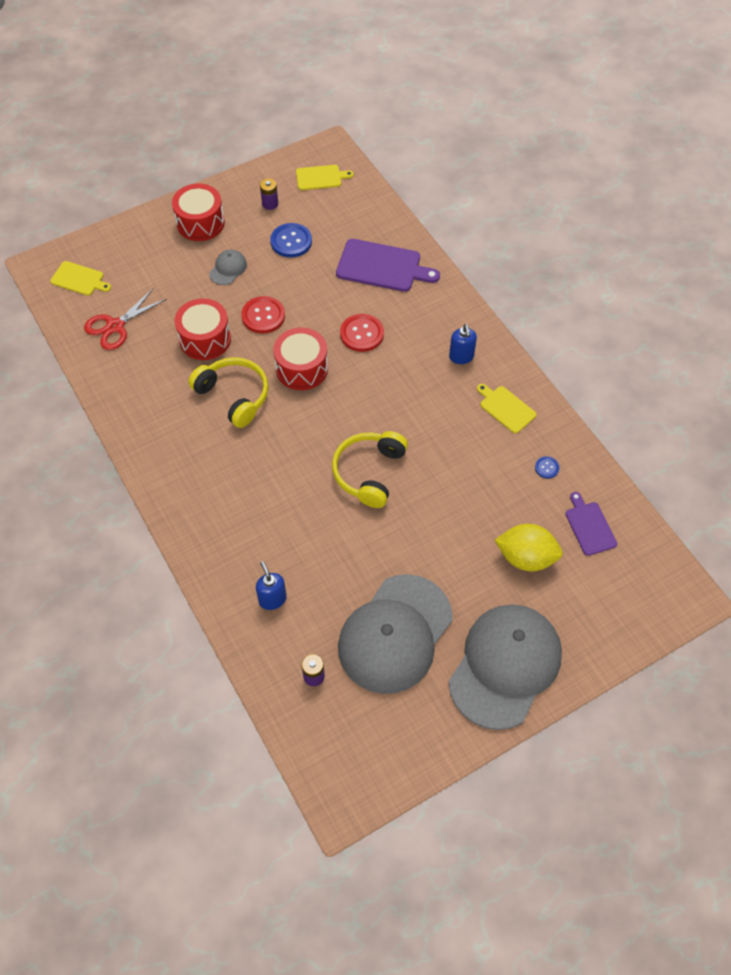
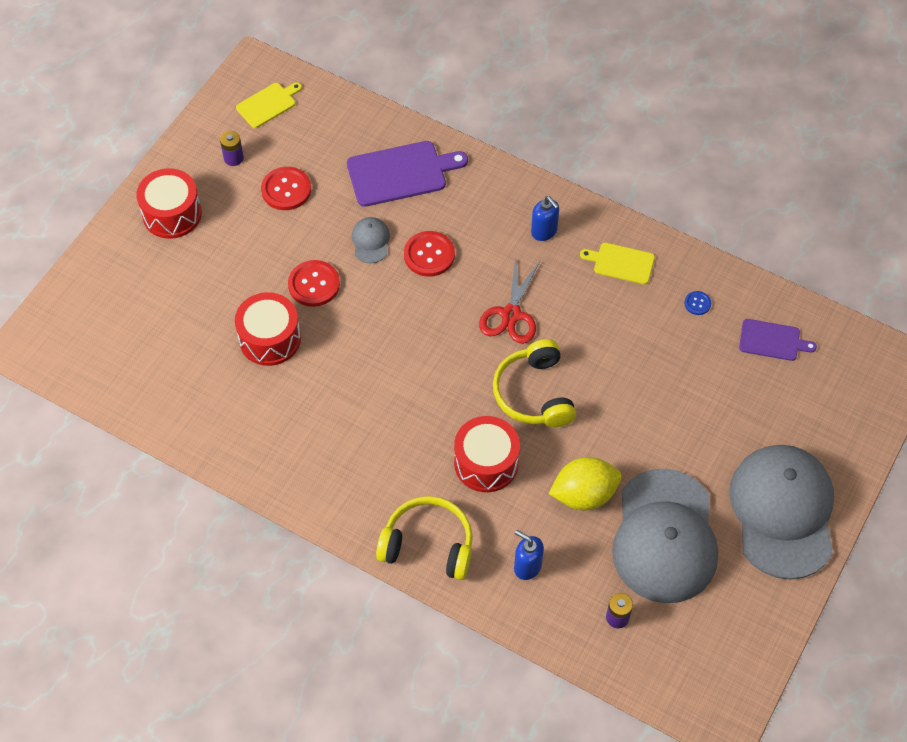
camera: 30 degrees left, 0 degrees up
yellow cutting board [50,261,111,295] -> none
red scissors [84,288,167,350] -> red scissors moved to [479,256,540,344]
yellow headphones [188,357,268,428] -> yellow headphones moved to [376,496,473,580]
grey cap [209,250,247,285] -> grey cap moved to [352,217,390,263]
blue button [270,223,312,257] -> red button [261,167,311,210]
red drum [273,328,328,390] -> red drum moved to [454,416,520,492]
yellow lemon [495,524,563,571] -> yellow lemon moved to [549,457,622,510]
purple cutting board [565,492,617,556] -> purple cutting board turned 150 degrees clockwise [739,319,817,361]

